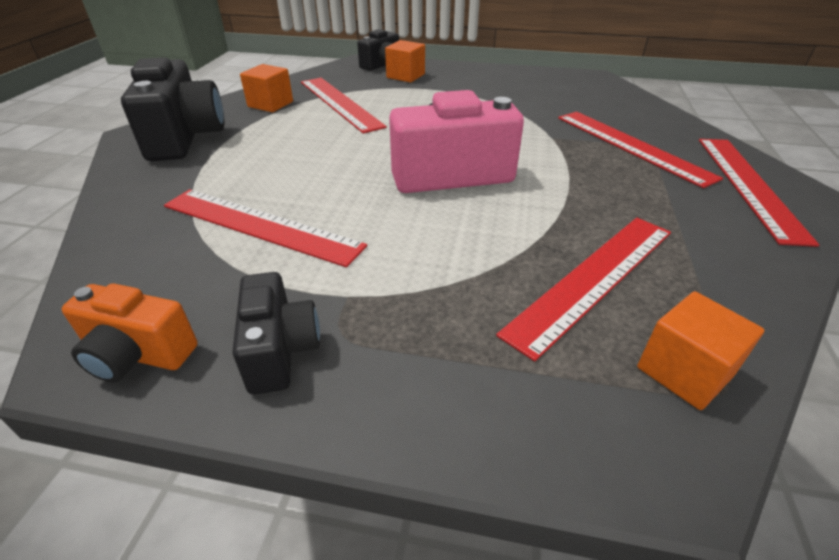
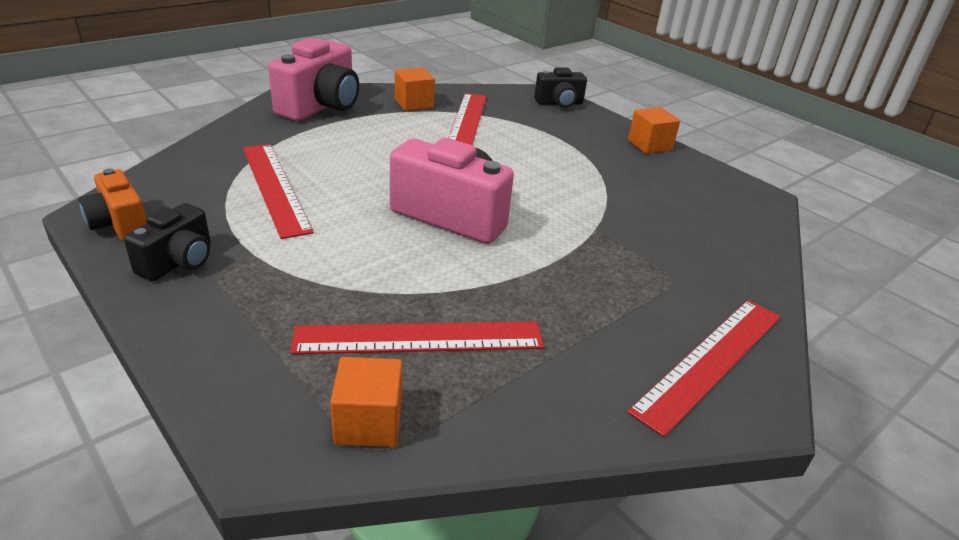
camera: 35 degrees right, 5 degrees down
black camera [121,57,224,161] -> pink camera [268,38,359,121]
orange cube [385,40,425,82] -> orange cube moved to [628,107,680,154]
red ruler [558,112,723,188] -> none

